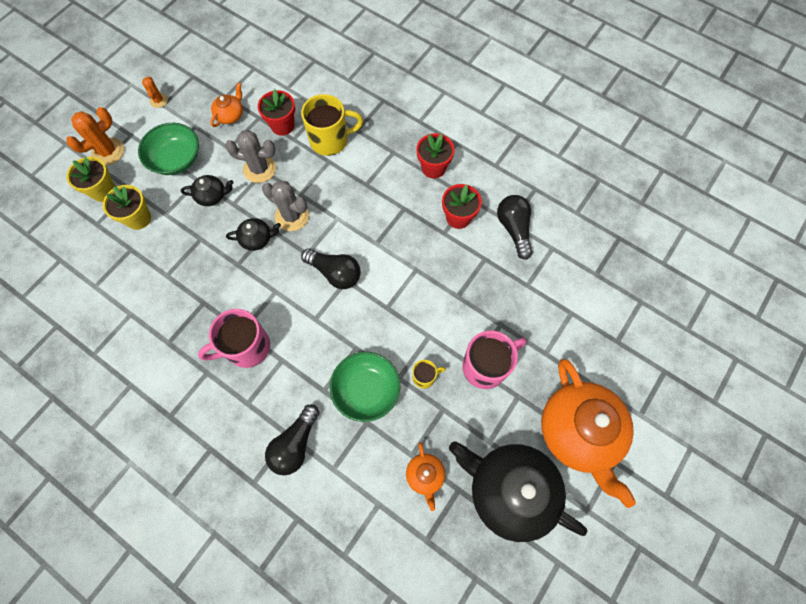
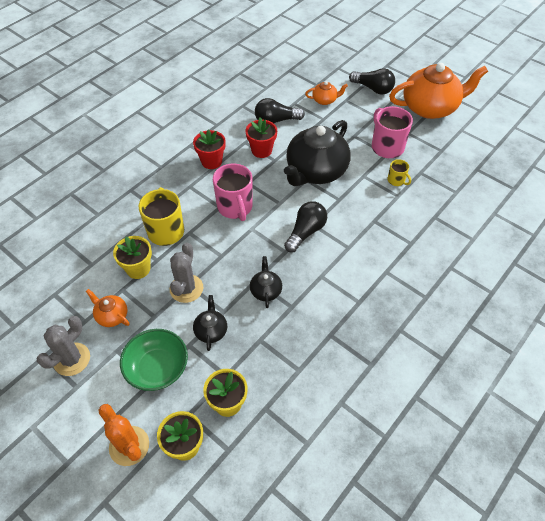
camera: 85 degrees left, 15 degrees down
orange cactus [142,76,168,108] -> none
pink mug [198,309,270,368] -> pink mug moved to [213,164,253,221]
red flower pot [258,89,295,136] -> yellow flower pot [113,236,152,279]
grey cactus [262,180,309,231] -> grey cactus moved to [37,316,90,376]
black light bulb [265,404,320,475] -> black light bulb moved to [349,68,395,95]
green bowl [330,352,401,422] -> none
orange teapot [406,442,445,511] -> orange teapot moved to [305,81,348,105]
yellow mug [412,360,446,389] -> yellow mug turned 150 degrees clockwise [387,159,411,186]
black teapot [449,441,587,542] -> black teapot moved to [284,120,351,186]

